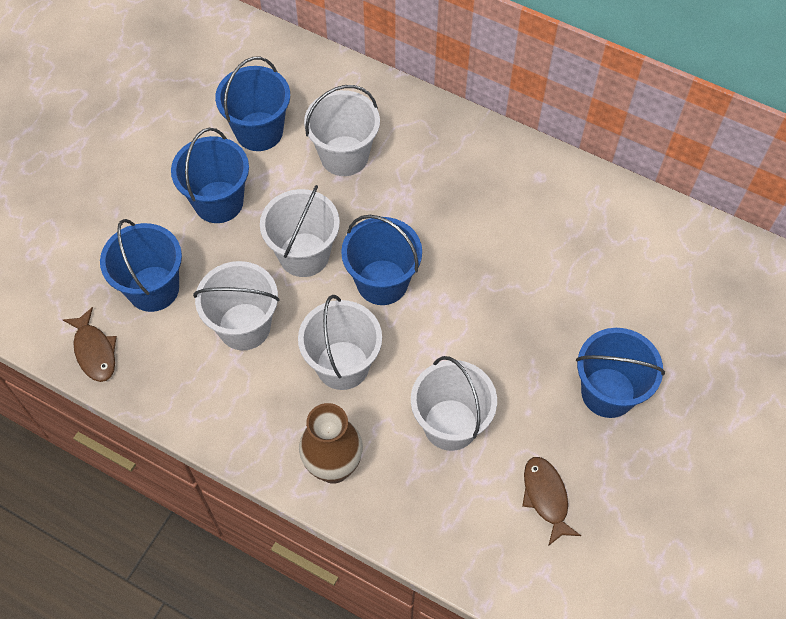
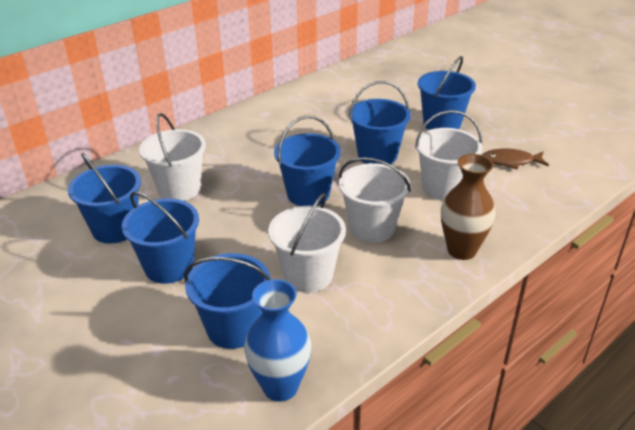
camera: 70 degrees left, 25 degrees down
brown fish [63,307,117,382] -> blue vase [244,279,311,402]
white bucket [260,185,340,277] -> none
none -> blue bucket [349,81,411,164]

